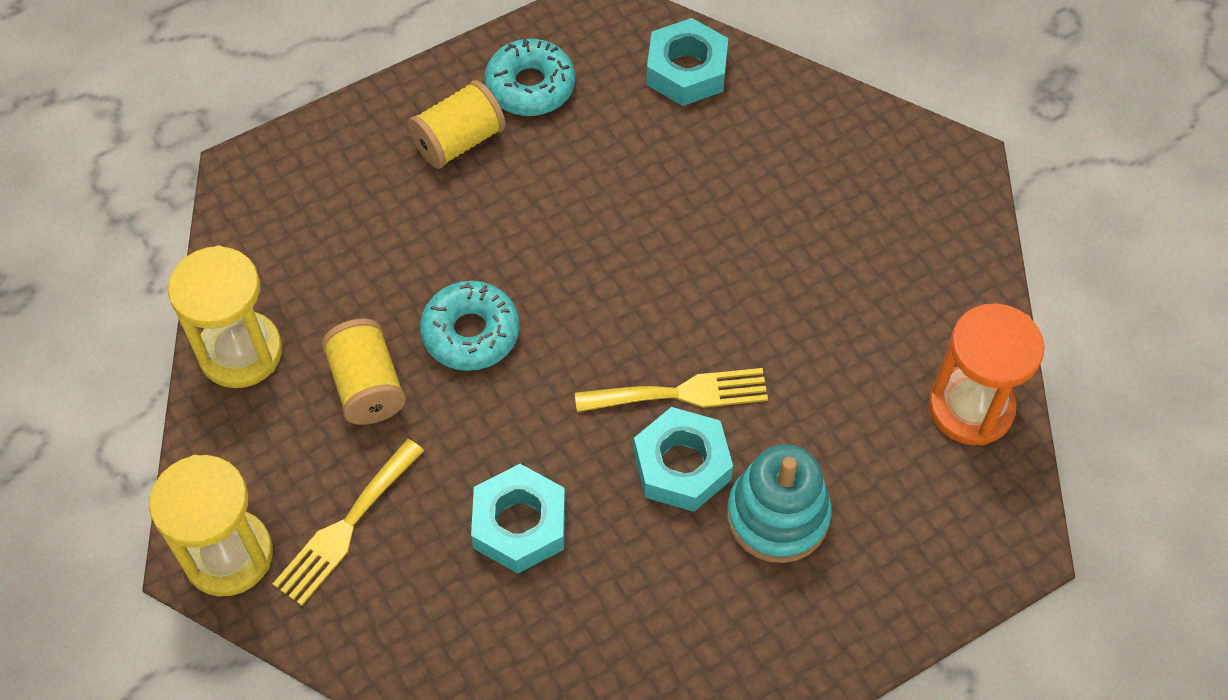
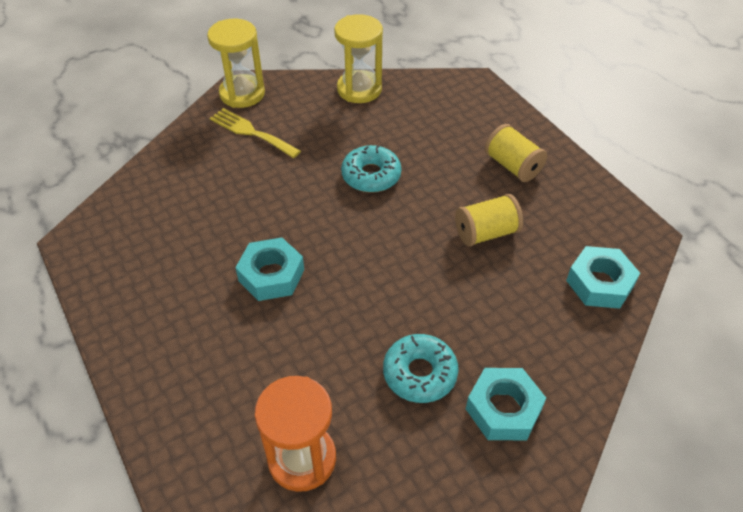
camera: 90 degrees right, 10 degrees down
yellow spool [322,319,406,425] -> yellow spool moved to [455,194,523,247]
turquoise nut [471,464,565,574] -> turquoise nut moved to [466,368,546,441]
turquoise donut [485,39,575,116] -> turquoise donut moved to [383,334,459,403]
yellow fork [575,368,768,412] -> none
turquoise stacking toy [727,444,831,563] -> none

